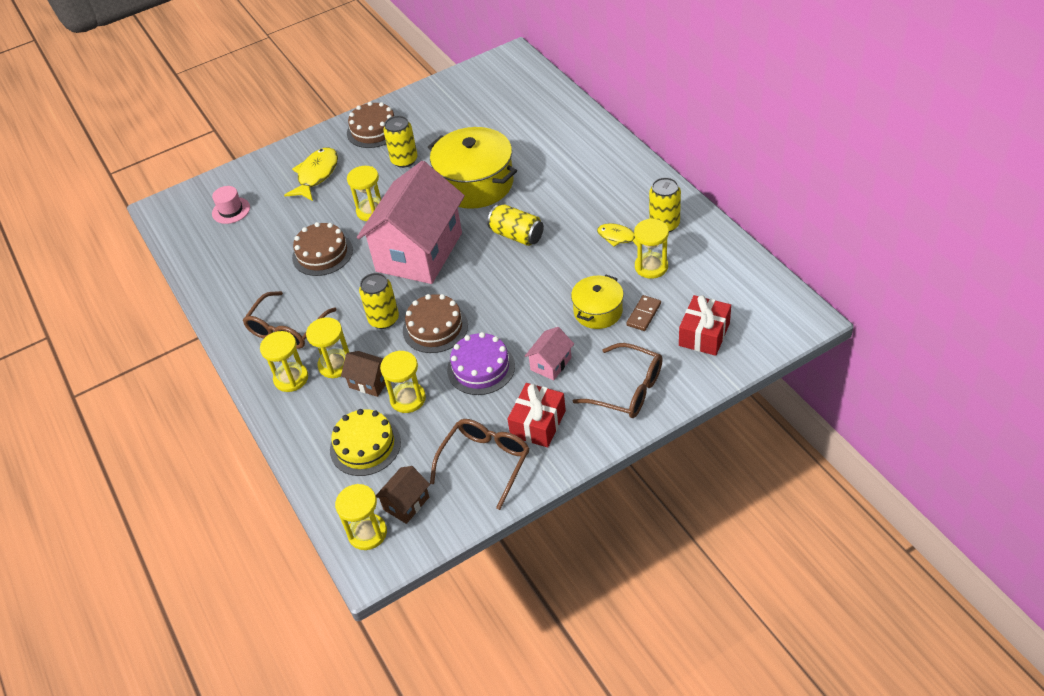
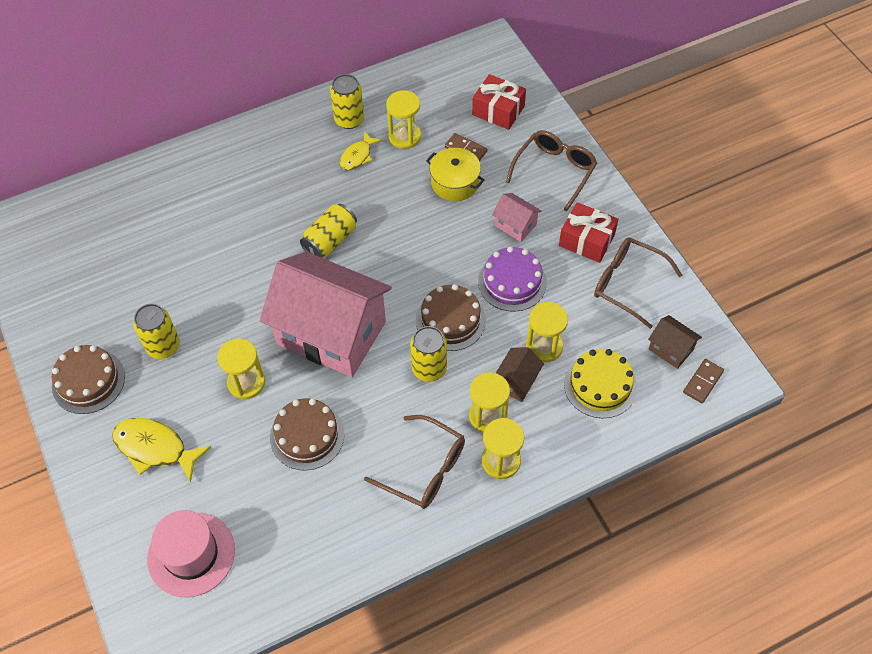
camera: 90 degrees left, 10 degrees up
pink hat [212,186,250,224] -> pink hat [147,510,235,597], size x1.66
yellow hourglass [335,484,387,550] -> brown domino [683,359,724,403]
yellow pot [428,127,517,209] -> none

